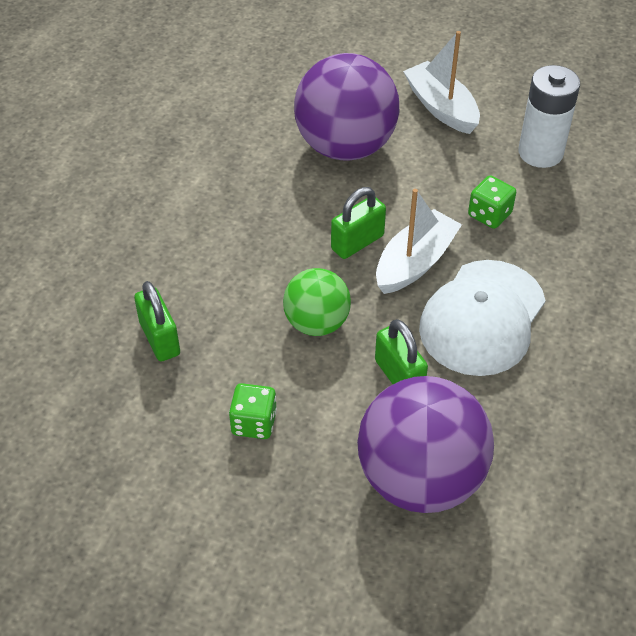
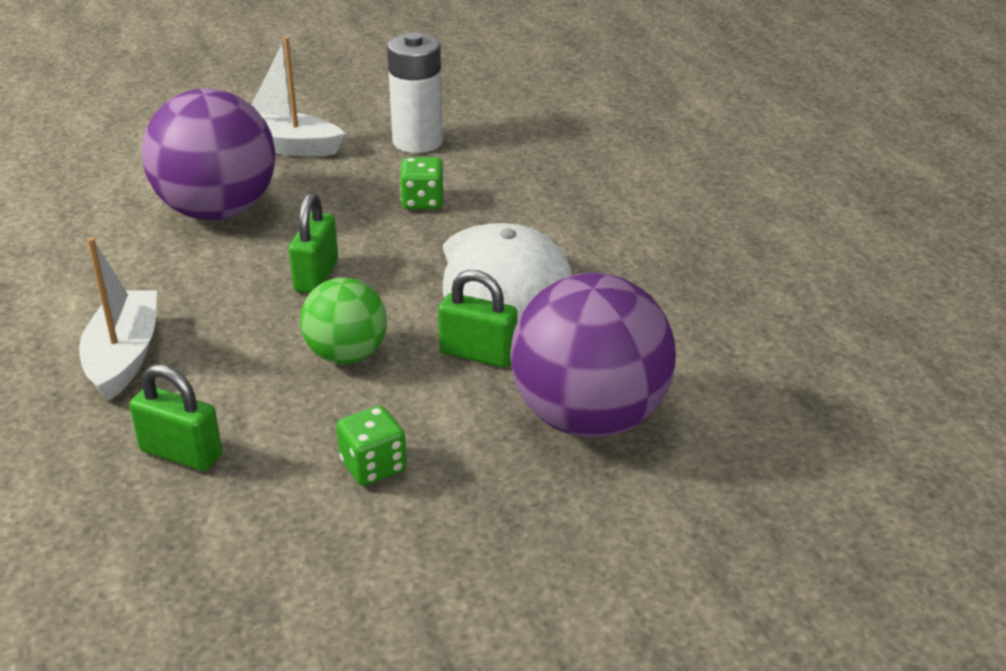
camera: 40 degrees left, 15 degrees down
white boat [376,189,462,294] -> white boat moved to [79,237,157,401]

